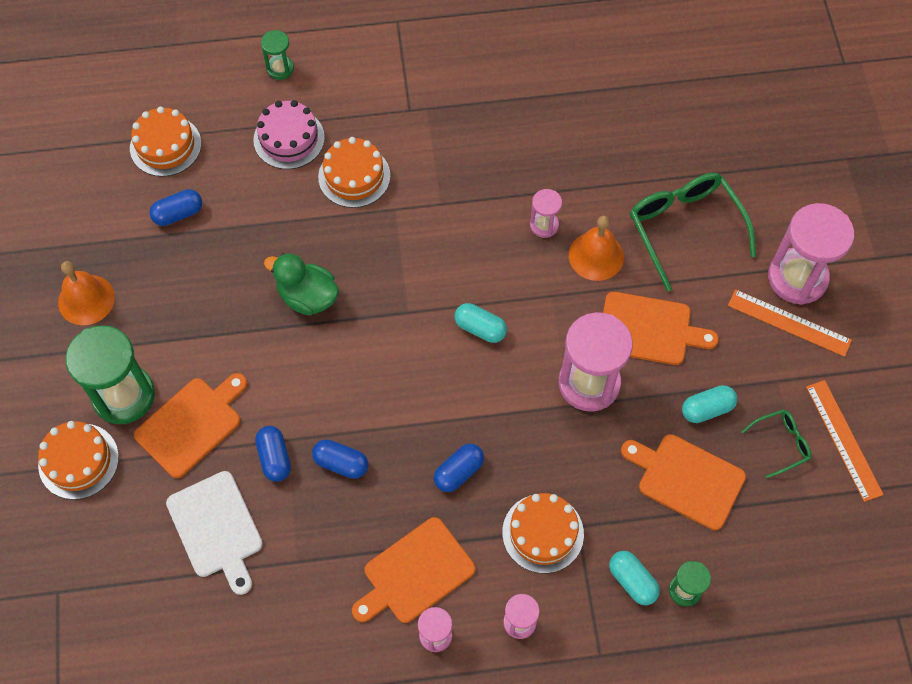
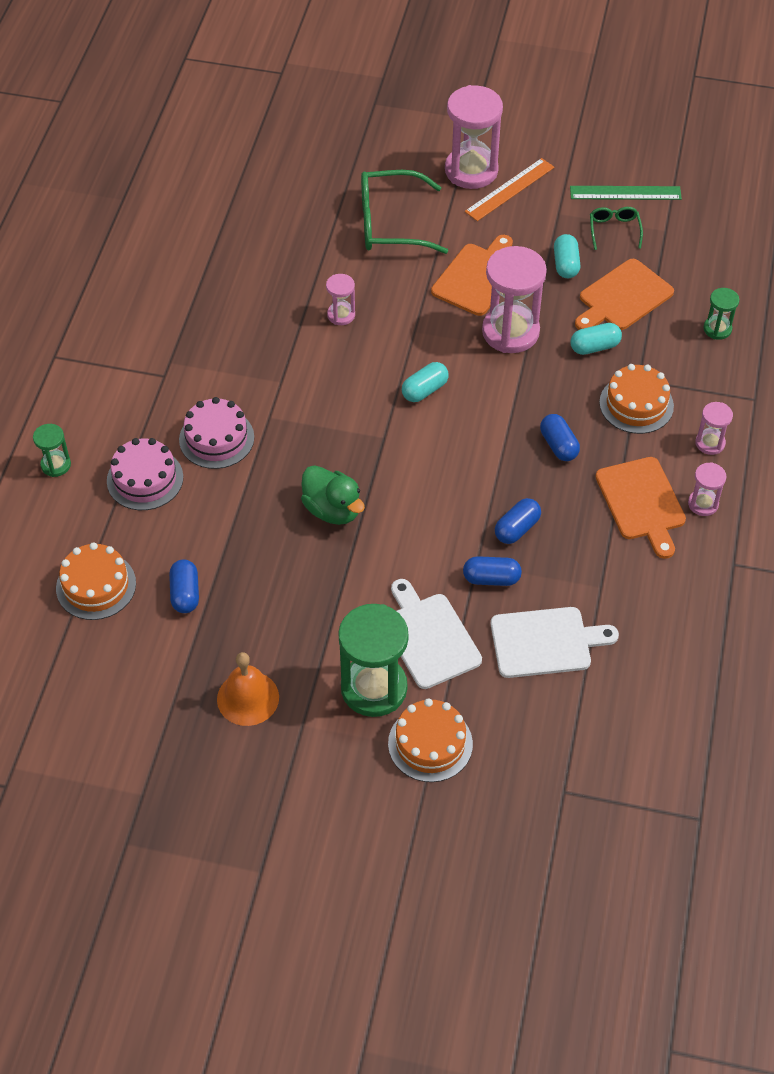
camera: 70 degrees left, 10 degrees down
orange cutting board [134,373,247,478] -> white cutting board [391,579,482,689]
green duck [264,253,339,316] -> green duck turned 90 degrees counterclockwise [301,465,365,525]
orange cake [318,137,390,208] -> pink cake [179,397,254,469]
orange bell [569,216,624,281] -> none
turquoise capsule [609,551,660,605] -> turquoise capsule moved to [570,323,622,355]
orange ruler [806,380,884,502] -> green ruler [570,186,682,200]

